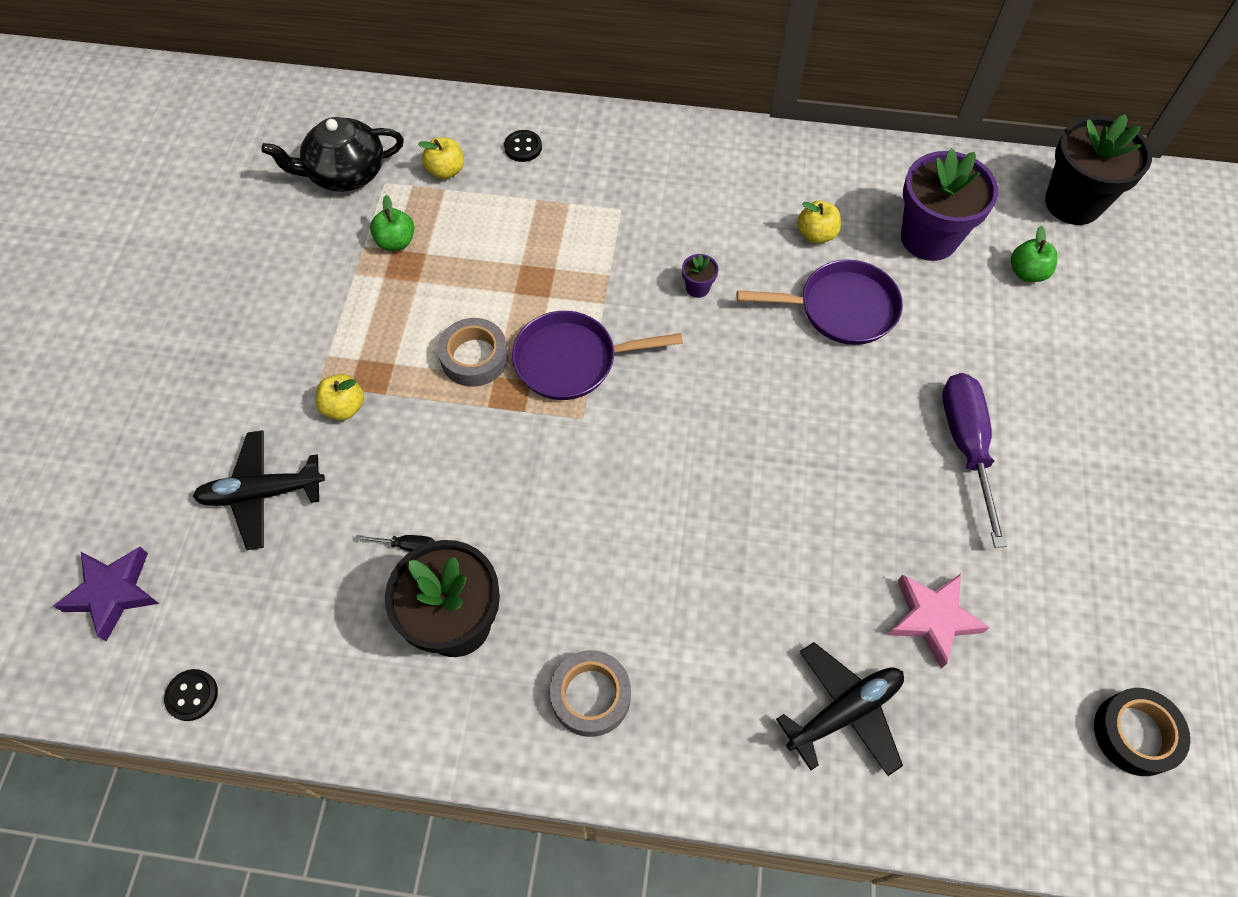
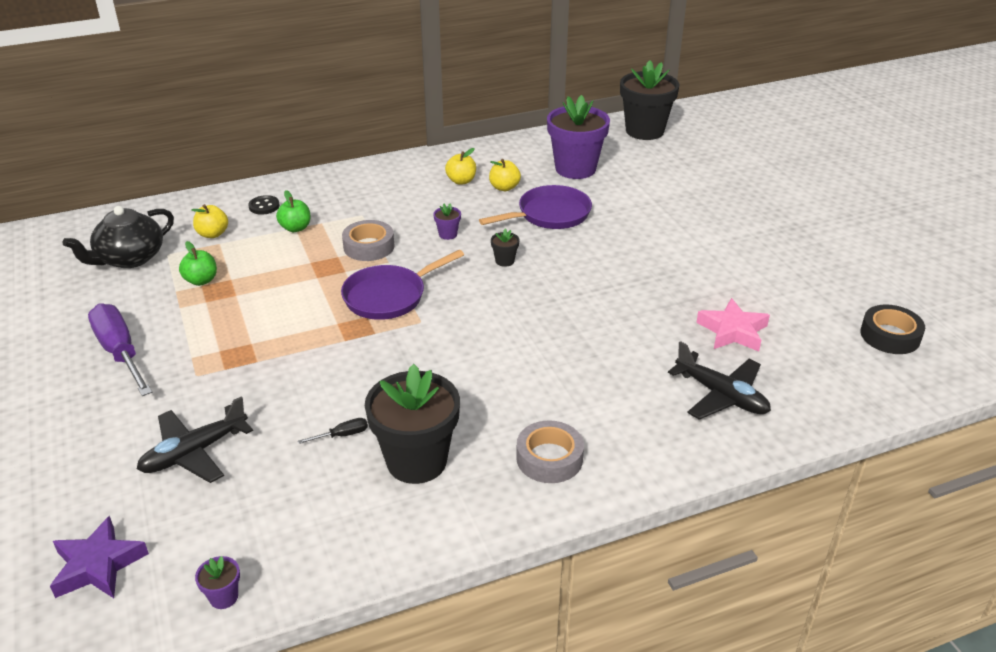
camera: 30 degrees left, 25 degrees down
black button [164,669,218,721] -> purple flower pot [195,556,240,609]
yellow apple [315,374,364,420] -> yellow apple moved to [445,148,476,185]
grey tape [438,318,508,387] -> grey tape moved to [342,220,394,261]
black plane [776,642,904,776] -> black plane turned 105 degrees clockwise [668,341,771,420]
purple screwdriver [942,373,1007,548] -> purple screwdriver moved to [88,303,152,396]
green apple [1011,226,1058,282] -> green apple moved to [276,190,311,232]
none -> black flower pot [491,229,519,267]

